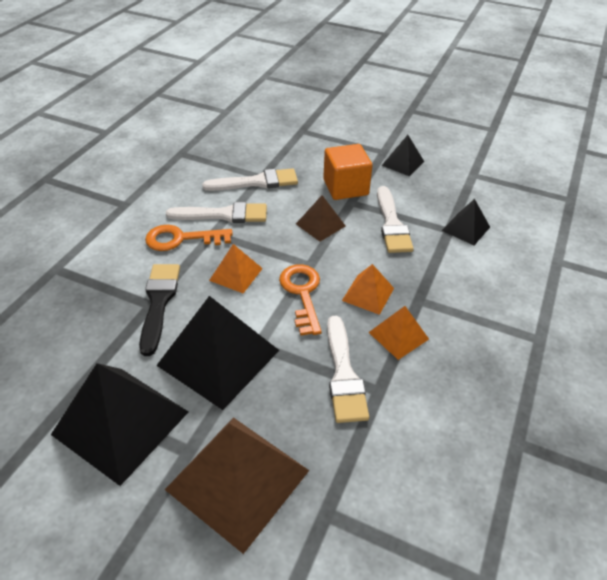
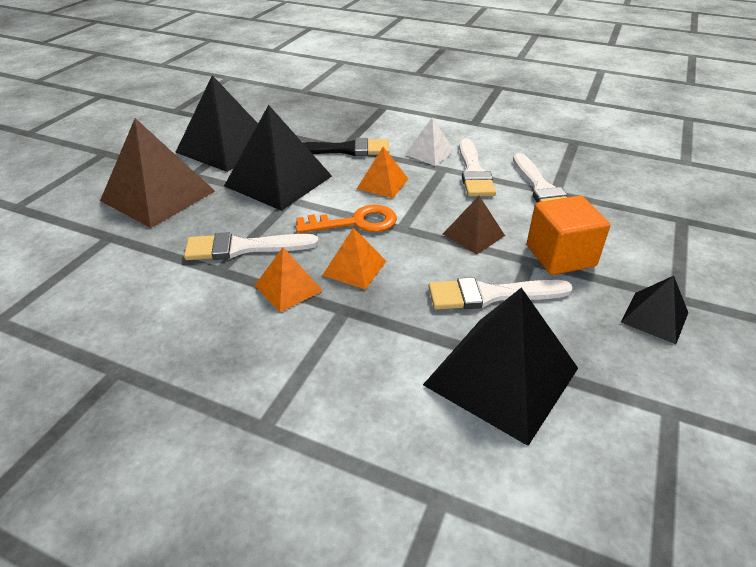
camera: 90 degrees right, 5 degrees down
orange key [145,225,233,251] -> white pyramid [405,117,455,166]
black pyramid [442,199,490,245] -> black pyramid [423,287,578,446], size x1.94

